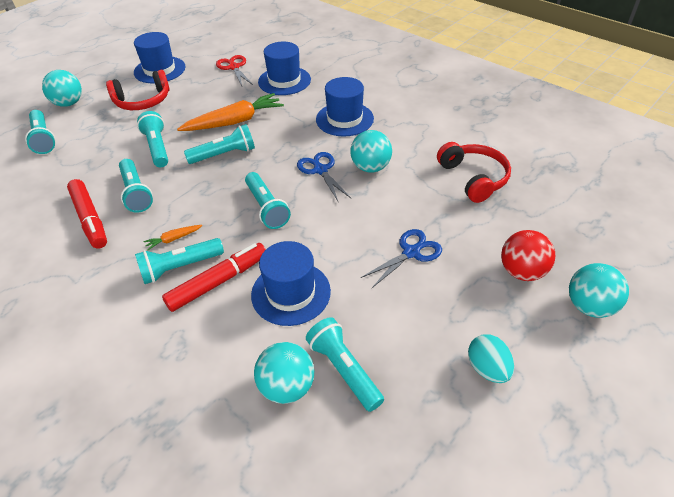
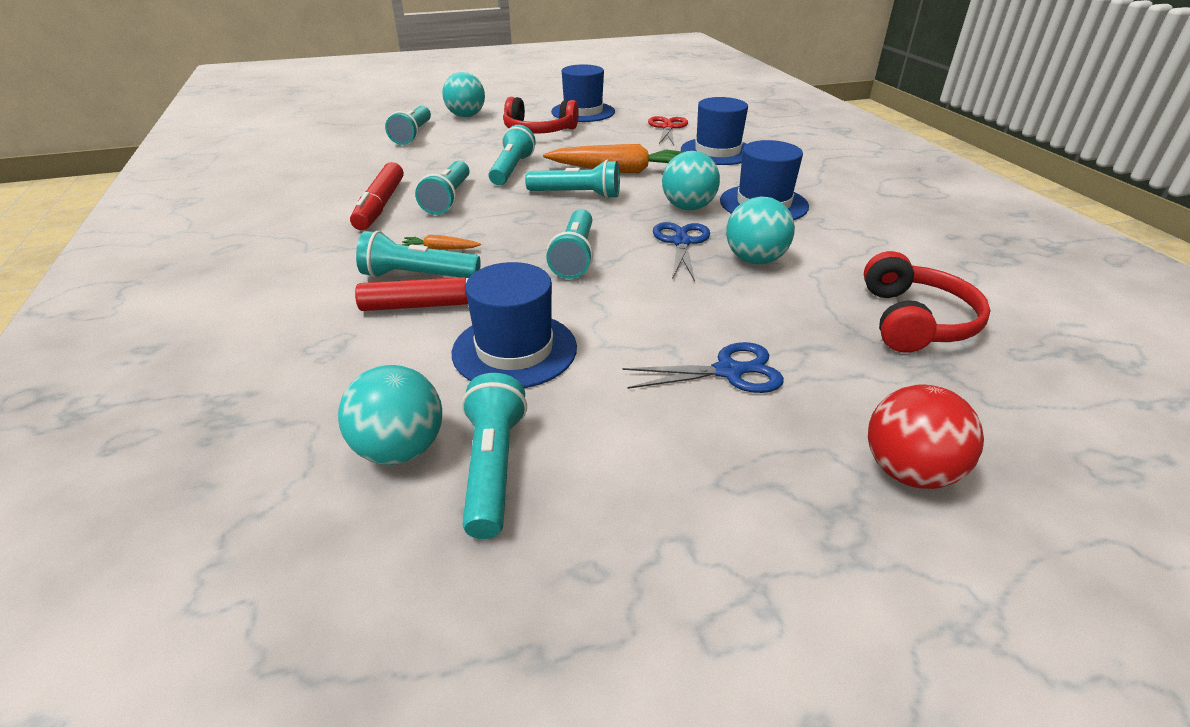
camera: 30 degrees right, 10 degrees down
turquoise egg [468,334,514,383] -> none
turquoise ball [569,263,629,318] -> turquoise ball moved to [662,151,720,210]

